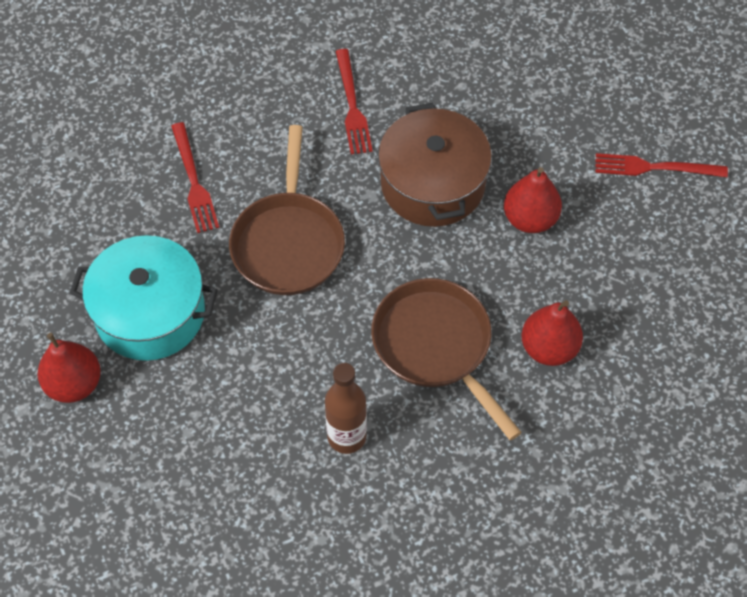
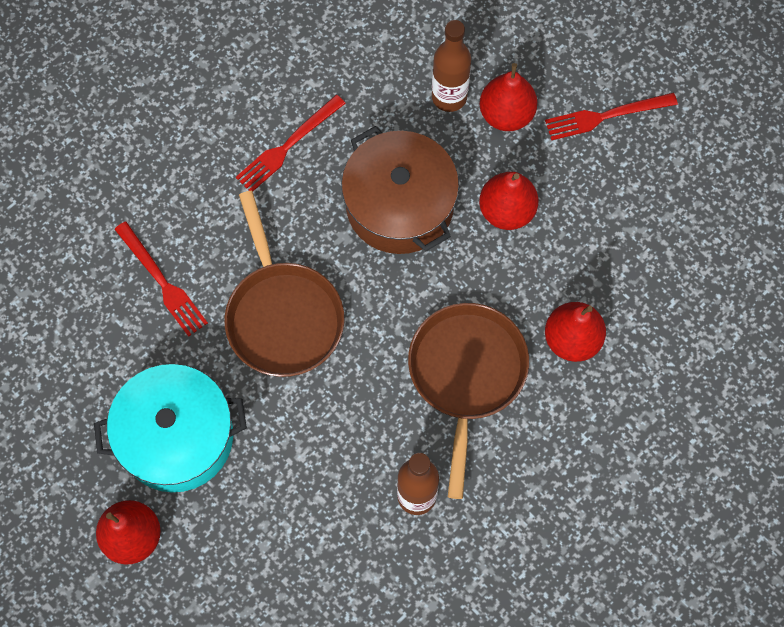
camera: 20 degrees left, 10 degrees up
red fork [336,49,373,155] -> red fork turned 75 degrees clockwise [236,95,346,191]
brown pan [371,278,522,441] -> brown pan turned 60 degrees clockwise [408,303,529,499]
none -> brown bottle [432,20,471,112]
none -> red pear [479,63,537,131]

